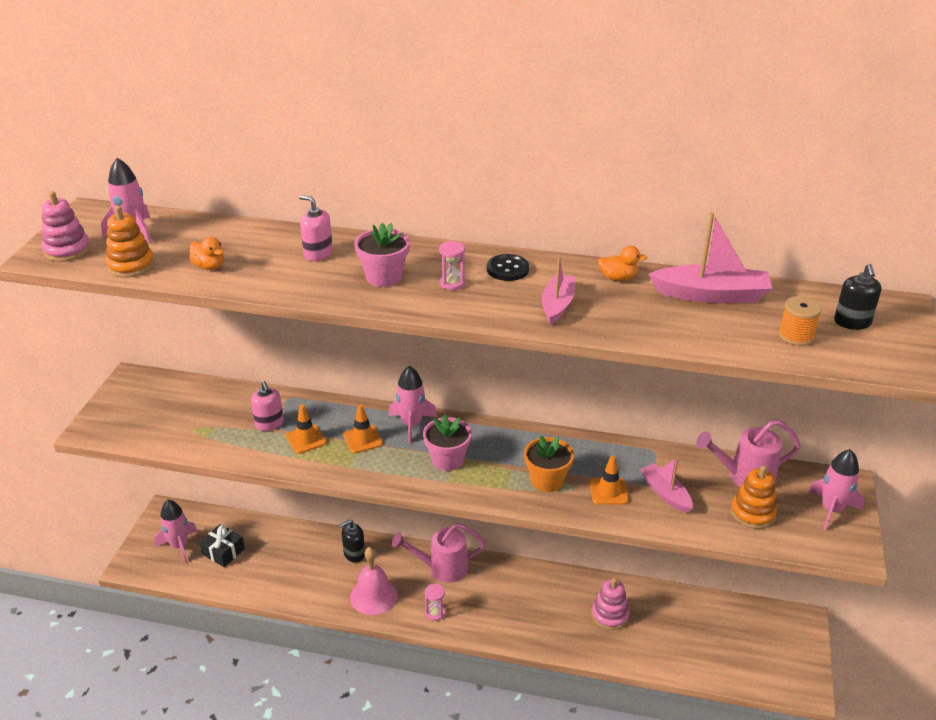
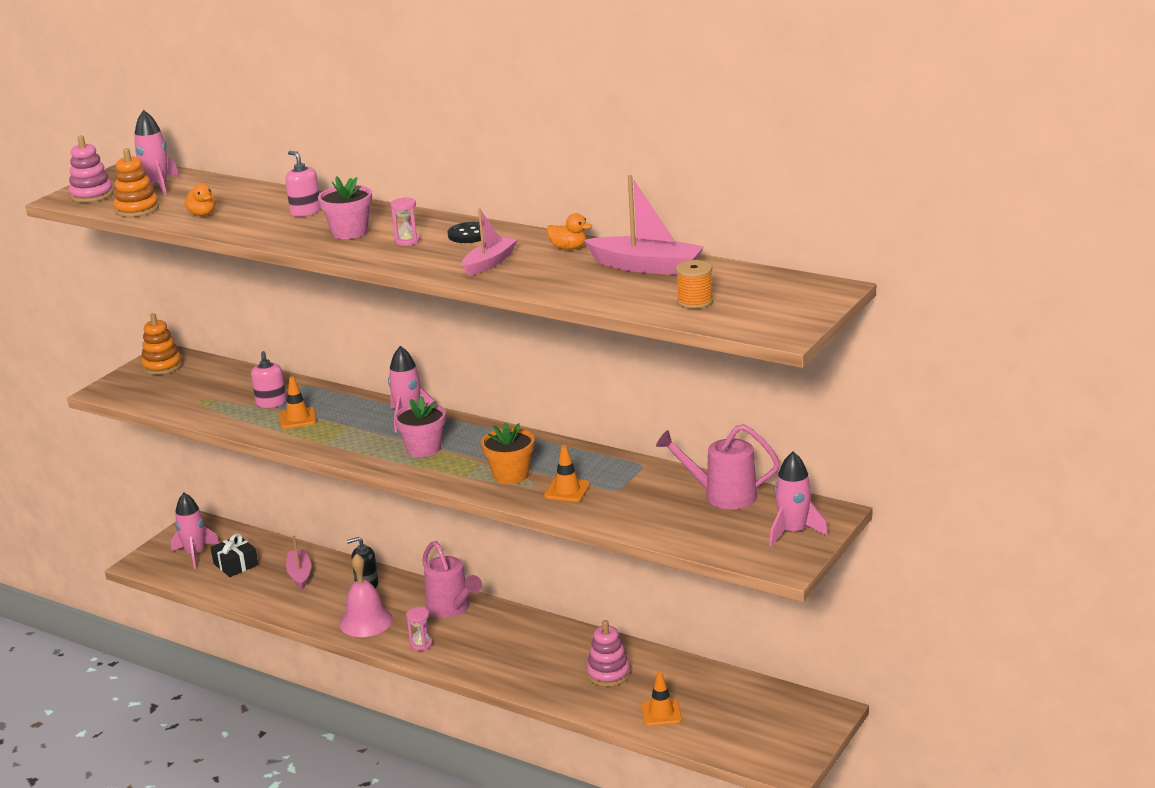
camera: 20 degrees right, 10 degrees down
orange traffic cone [343,404,383,453] -> orange traffic cone moved to [641,671,682,726]
pink watering can [392,523,485,583] -> pink watering can turned 135 degrees counterclockwise [422,541,482,618]
pink boat [640,458,693,513] -> pink boat moved to [286,535,311,590]
orange stacking toy [731,465,777,529] -> orange stacking toy moved to [141,313,182,375]
black soap dispenser [834,264,882,330] -> none

